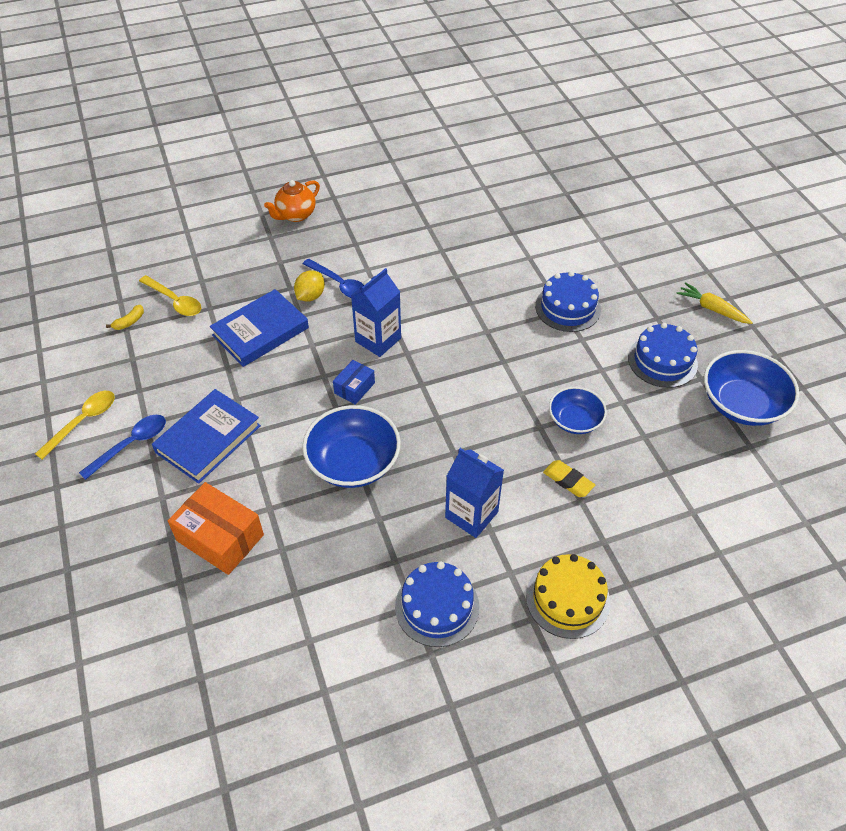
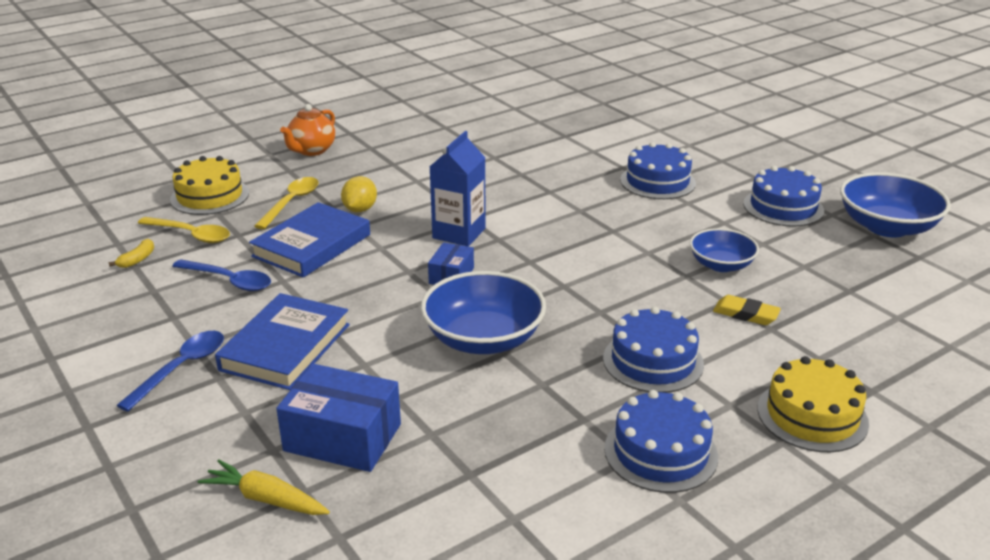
camera: 15 degrees left, 20 degrees down
yellow spoon [35,391,115,460] -> yellow spoon moved to [254,177,318,229]
orange box [168,482,264,575] -> blue box [276,364,401,472]
blue spoon [303,259,364,298] -> blue spoon moved to [172,259,271,291]
blue carton [445,448,504,538] -> blue cake [603,307,704,393]
yellow carrot [676,282,753,324] -> yellow carrot moved to [198,460,330,515]
none -> yellow cake [170,156,249,215]

